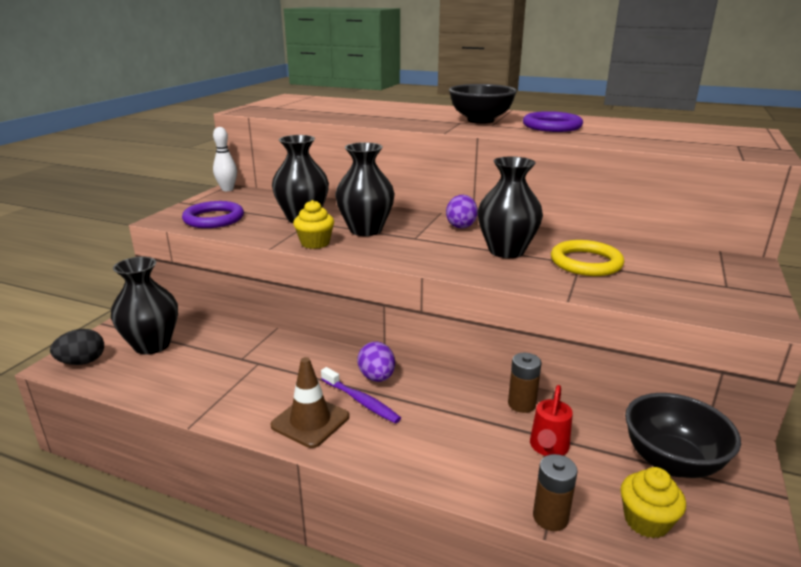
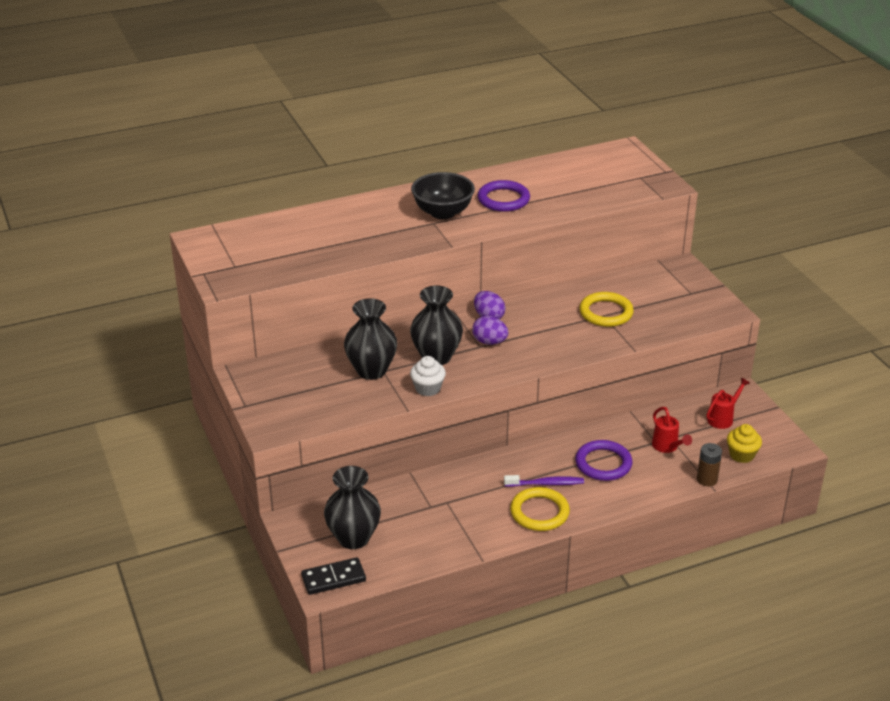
camera: 45 degrees left, 10 degrees up
black egg [50,329,104,365] -> black domino [301,557,366,595]
purple ring [182,201,244,228] -> purple ring moved to [575,440,632,481]
white bowling pin [213,127,237,191] -> none
brown traffic cone [270,357,349,448] -> yellow ring [510,487,570,531]
yellow cupcake [293,200,334,249] -> white cupcake [410,356,446,396]
purple egg [357,342,395,382] -> purple egg moved to [472,316,509,345]
black vase [478,157,543,258] -> none
brown battery [508,353,541,413] -> none
black bowl [625,393,741,478] -> red watering can [706,378,750,429]

